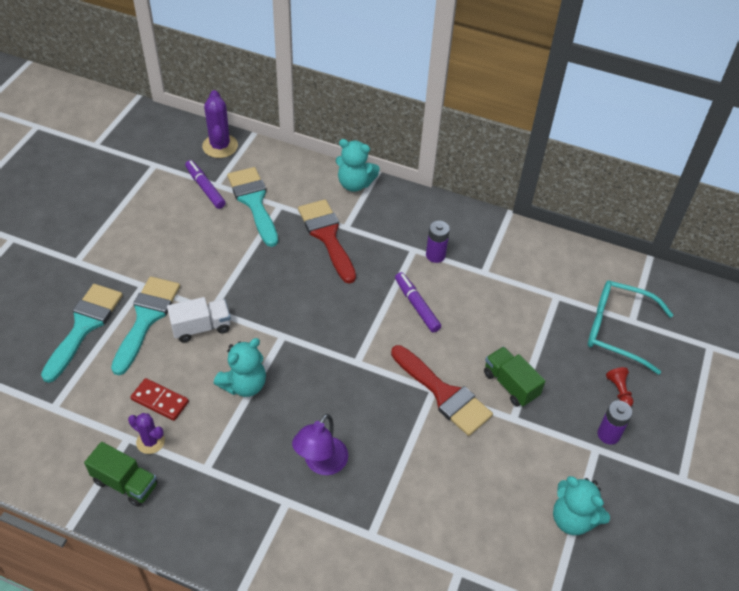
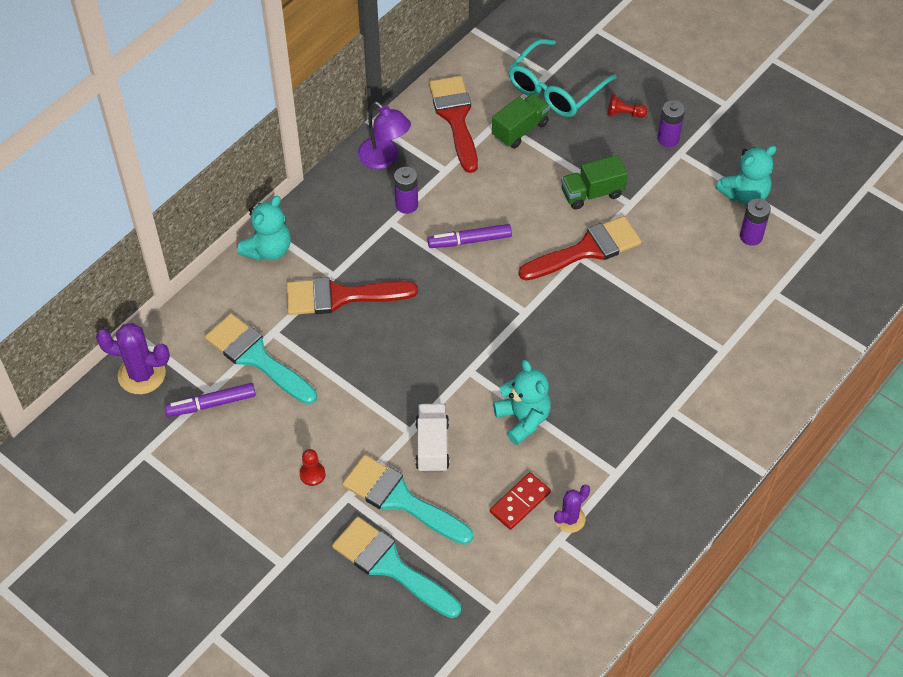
camera: 70 degrees left, 5 degrees up
green truck [84,442,158,507] -> green truck moved to [492,93,550,149]
turquoise brush [227,167,278,247] -> turquoise brush turned 45 degrees clockwise [205,313,317,405]
purple lamp [292,414,348,475] -> purple lamp moved to [358,102,411,169]
none -> red pawn [299,449,325,486]
none -> red brush [429,76,478,173]
none -> purple battery [740,198,771,246]

